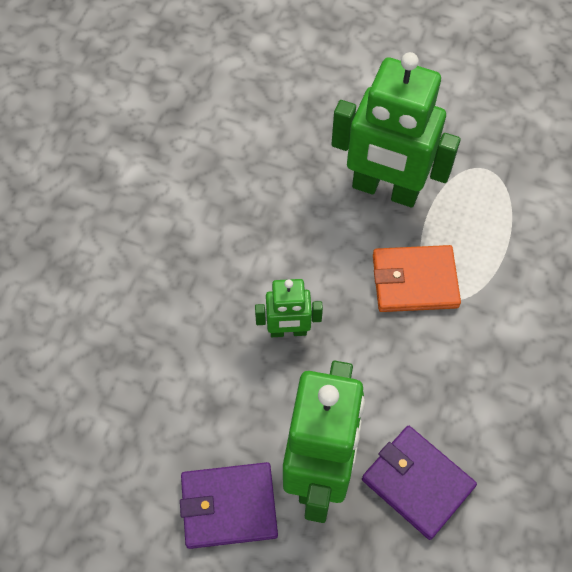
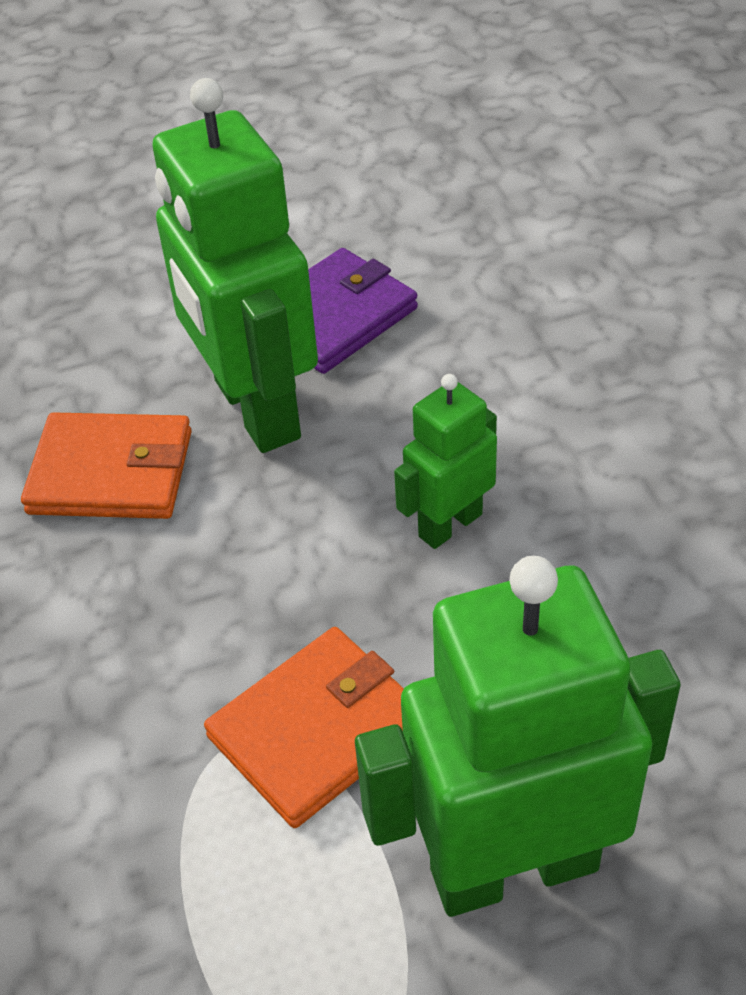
camera: 145 degrees right, 15 degrees down
purple wallet [362,426,477,540] -> orange wallet [21,412,192,519]

